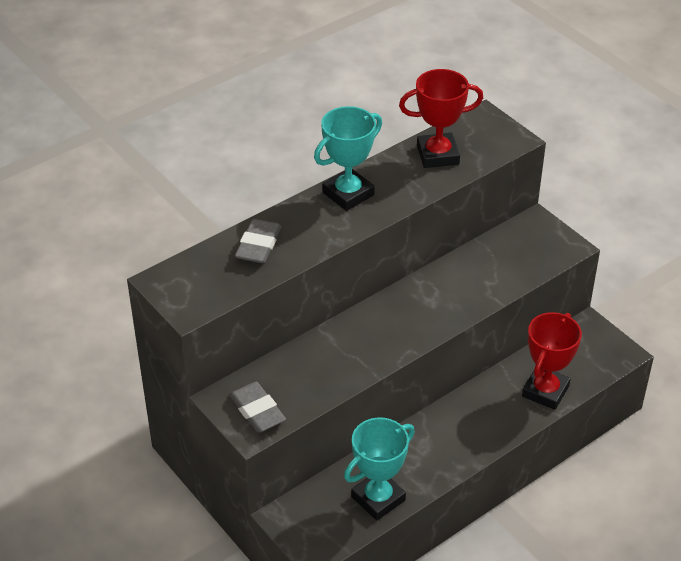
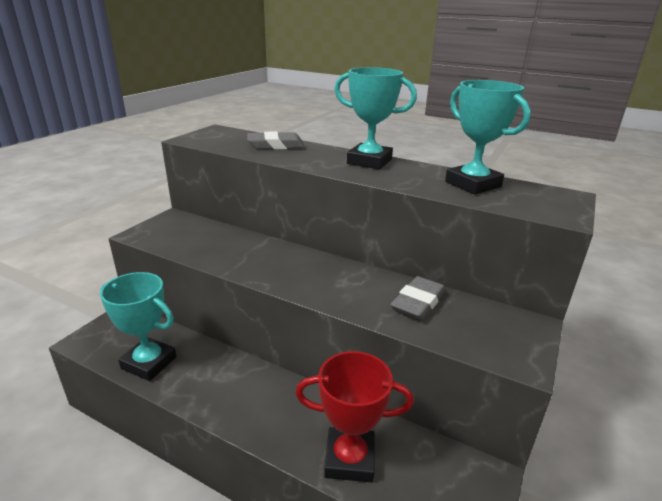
camera: 65 degrees right, 15 degrees down
grey eraser [229,382,286,432] -> grey eraser moved to [390,276,446,320]
red trophy [399,69,483,168] -> turquoise trophy [445,80,531,195]

